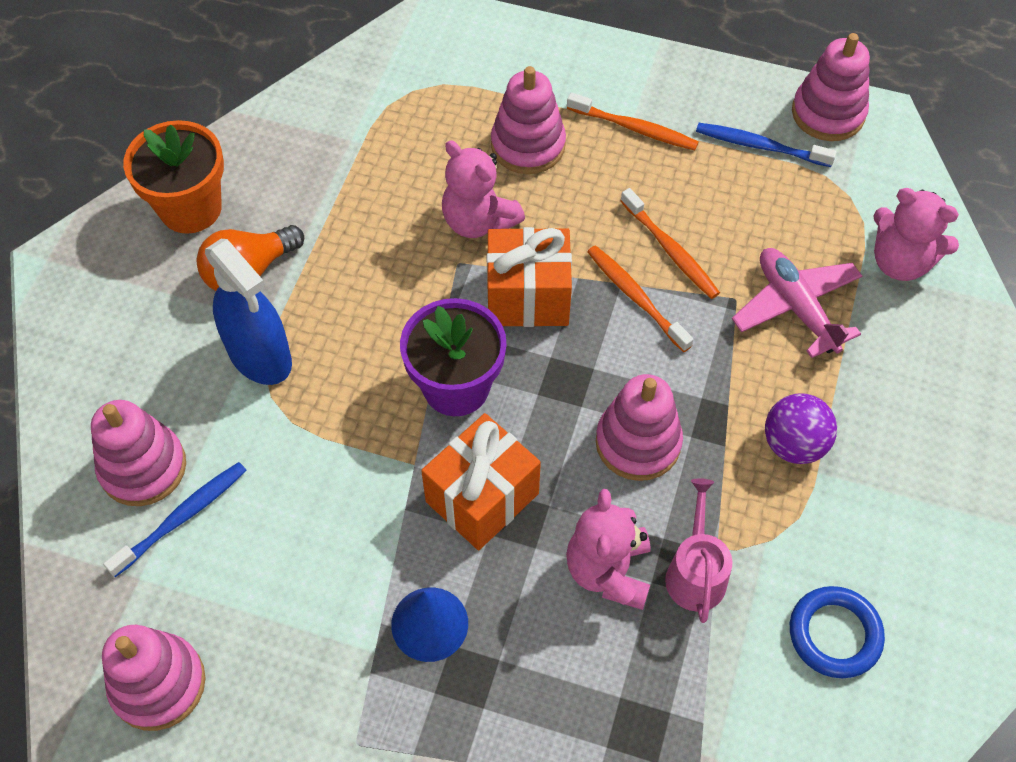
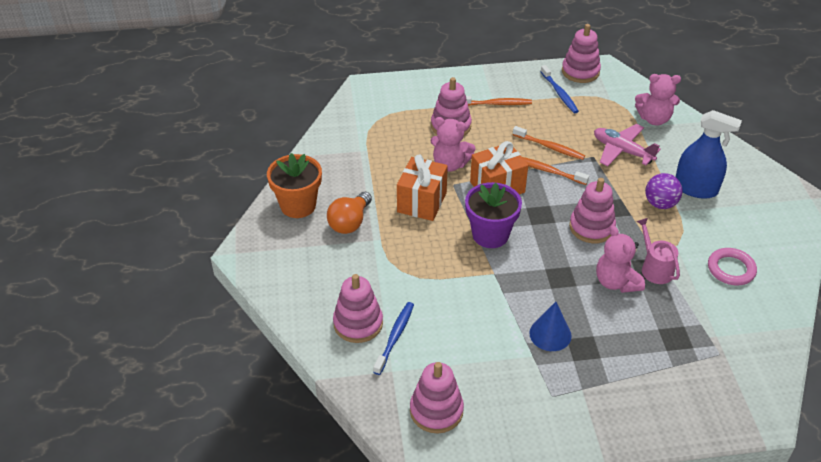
camera: 25 degrees left, 15 degrees down
blue spray bottle [205,239,292,385] -> blue spray bottle moved to [676,110,742,199]
orange gift [421,413,541,550] -> orange gift moved to [397,154,448,221]
blue toothbrush [696,123,837,167] -> blue toothbrush turned 105 degrees counterclockwise [540,65,579,113]
blue ring [790,586,885,678] -> pink ring [708,248,757,286]

